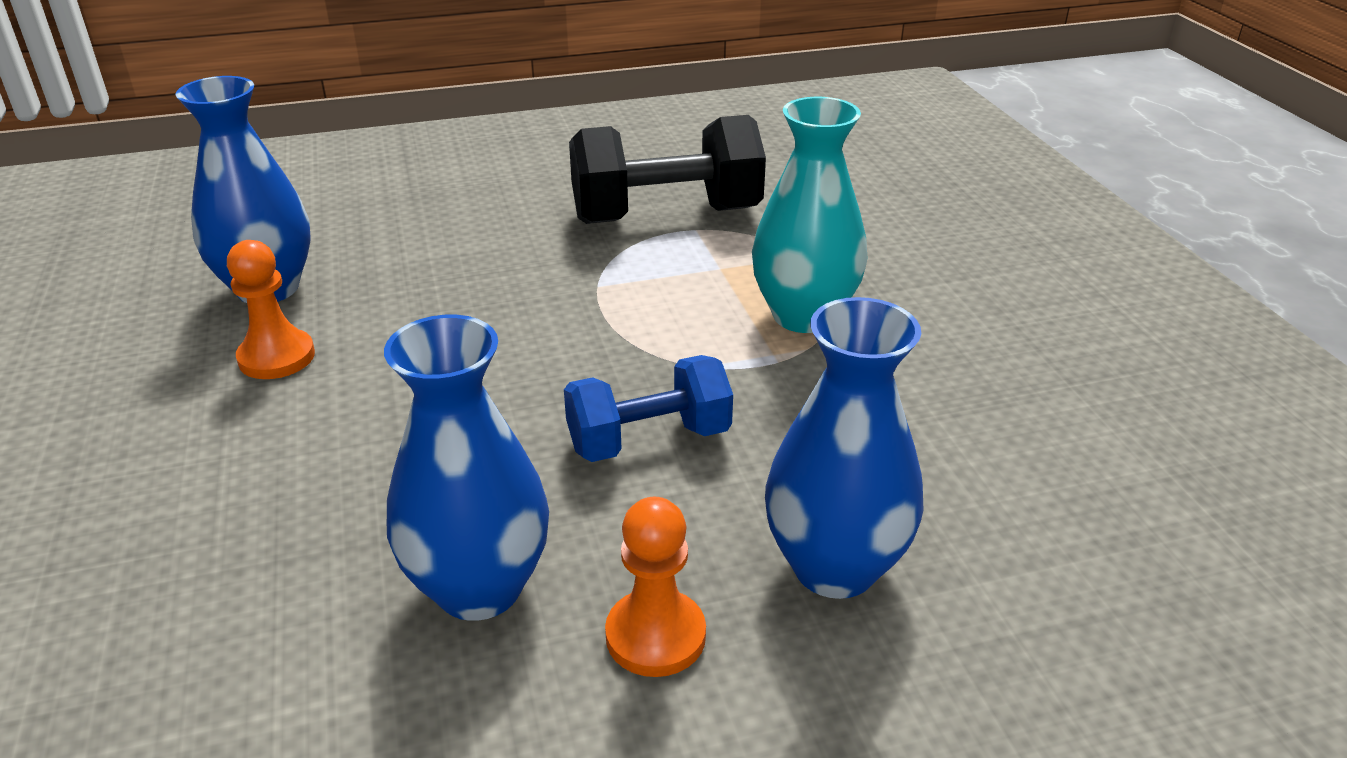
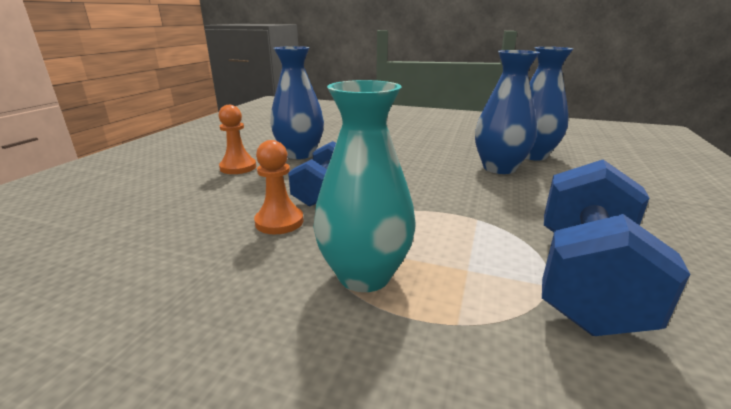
camera: 125 degrees right, 10 degrees down
orange pawn [227,240,315,379] -> orange pawn moved to [254,140,303,234]
black dumbbell [569,115,766,224] -> blue dumbbell [542,159,690,336]
blue vase [765,297,924,599] -> blue vase moved to [475,50,540,174]

